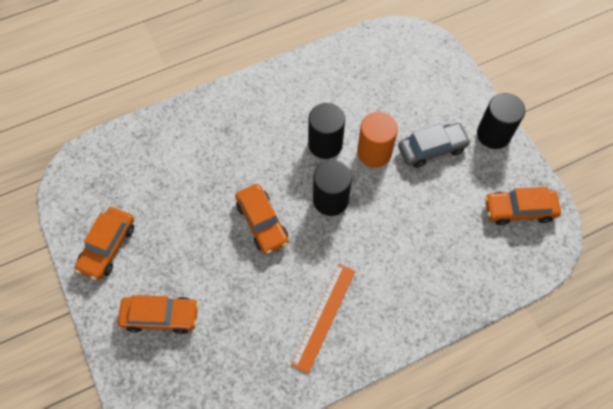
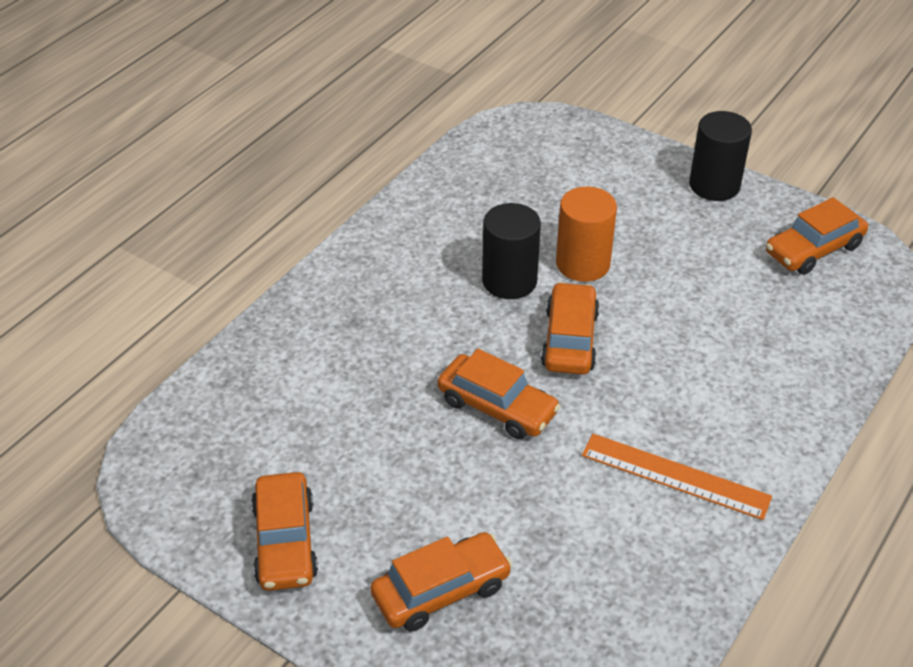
camera: 30 degrees left, 20 degrees down
orange ruler [291,264,356,374] -> orange ruler turned 60 degrees counterclockwise [582,434,772,520]
black cylinder [313,160,352,216] -> orange car [541,282,600,375]
grey car [398,123,471,168] -> none

